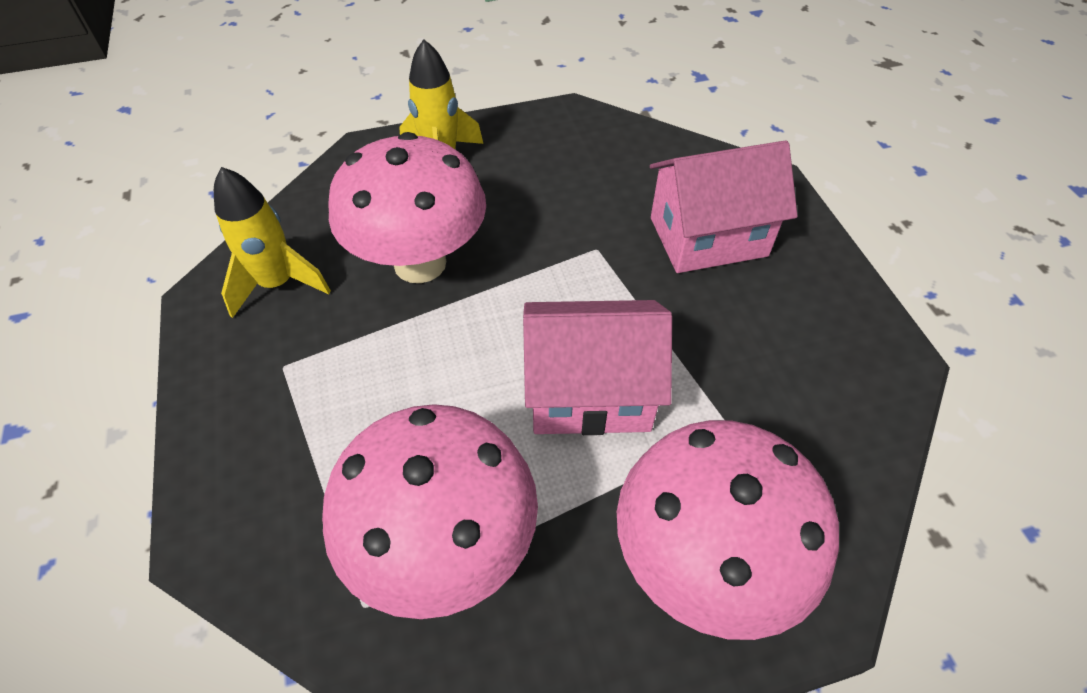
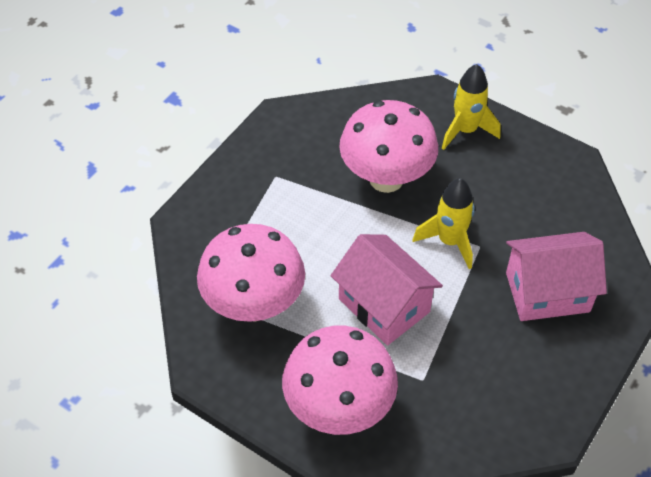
camera: 50 degrees right, 0 degrees up
yellow rocket [214,167,331,318] -> yellow rocket moved to [412,178,475,269]
pink house [650,140,798,273] -> pink house turned 45 degrees counterclockwise [506,232,607,321]

